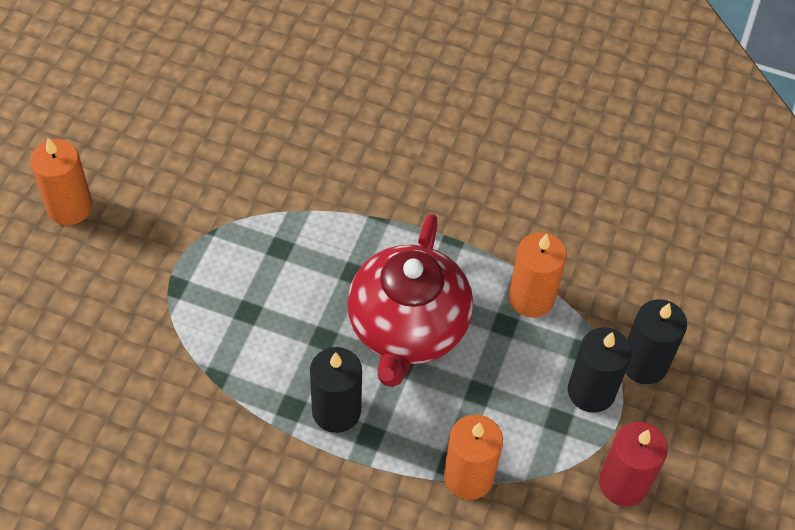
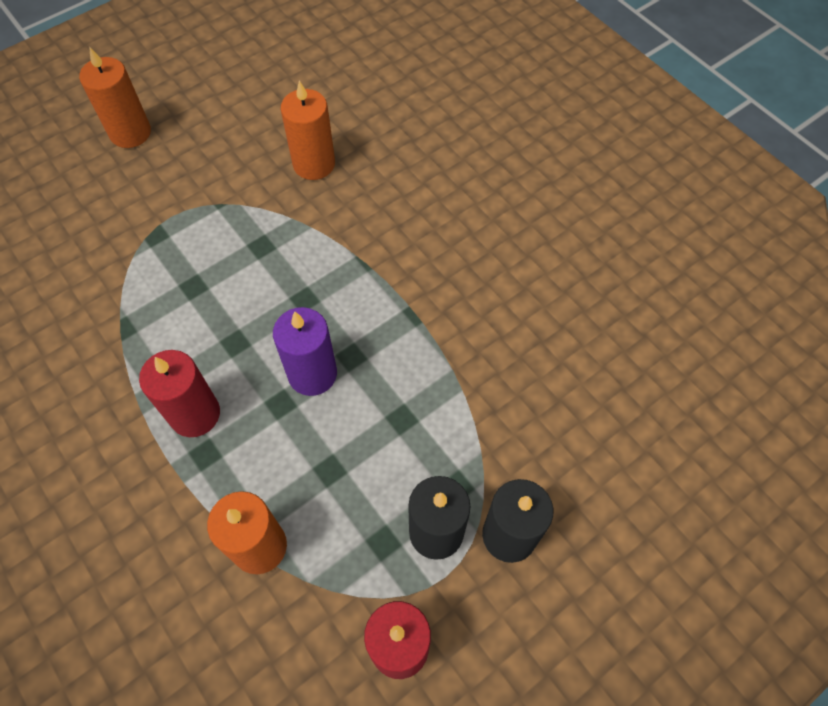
camera: 35 degrees right, 5 degrees up
black candle [310,347,362,433] -> red candle [139,350,220,437]
red teapot [347,214,473,387] -> purple candle [273,307,337,396]
orange candle [509,232,567,318] -> orange candle moved to [281,80,335,180]

